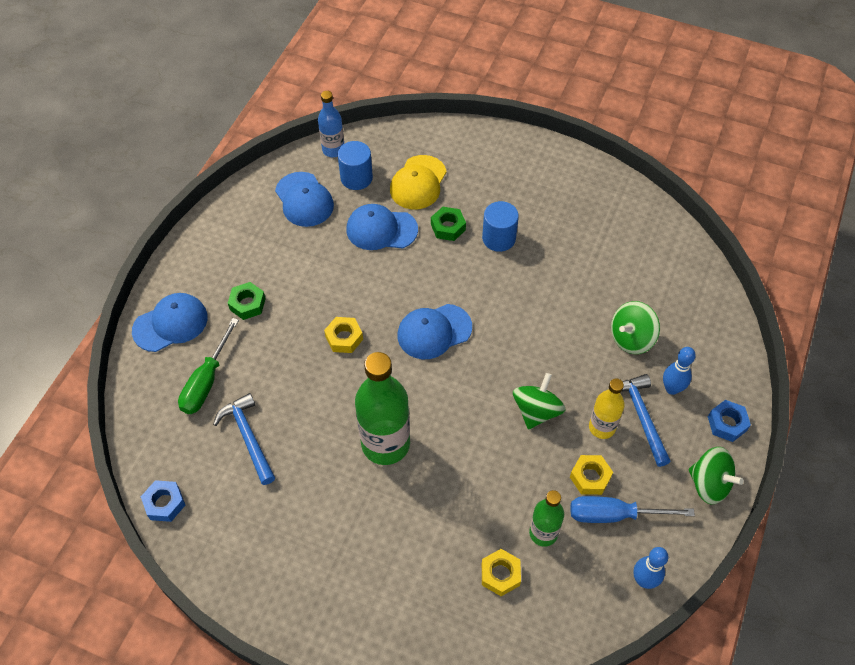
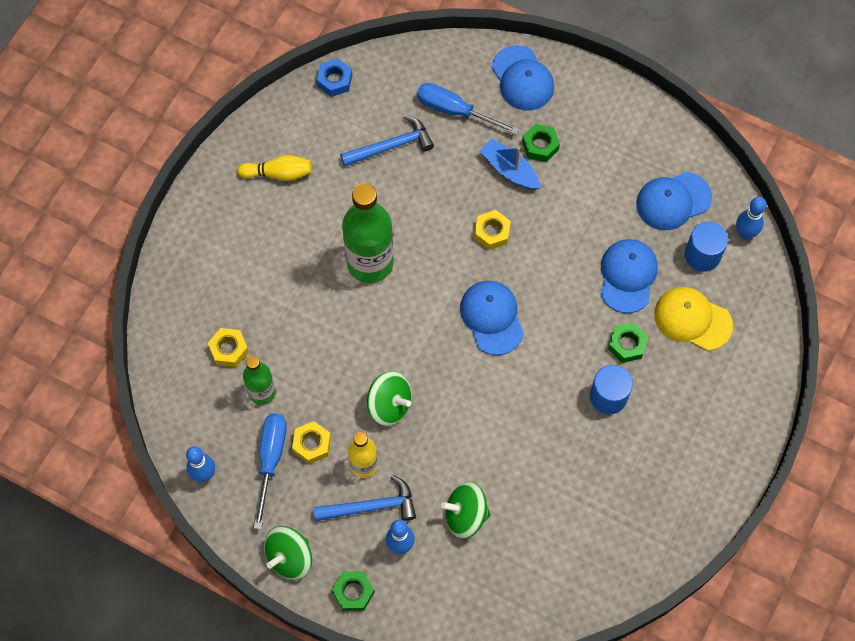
camera: 95 degrees right, 10 degrees up
green screwdriver [178,318,239,414] -> blue screwdriver [417,83,518,135]
blue bottle [318,91,344,157] -> blue bowling pin [736,197,767,239]
green spinning top [611,301,660,354] -> green spinning top turned 60 degrees counterclockwise [441,482,491,539]
blue nut [708,400,751,442] -> green nut [332,571,375,611]
none -> yellow bowling pin [237,155,312,181]
none -> blue boat [479,138,541,190]

